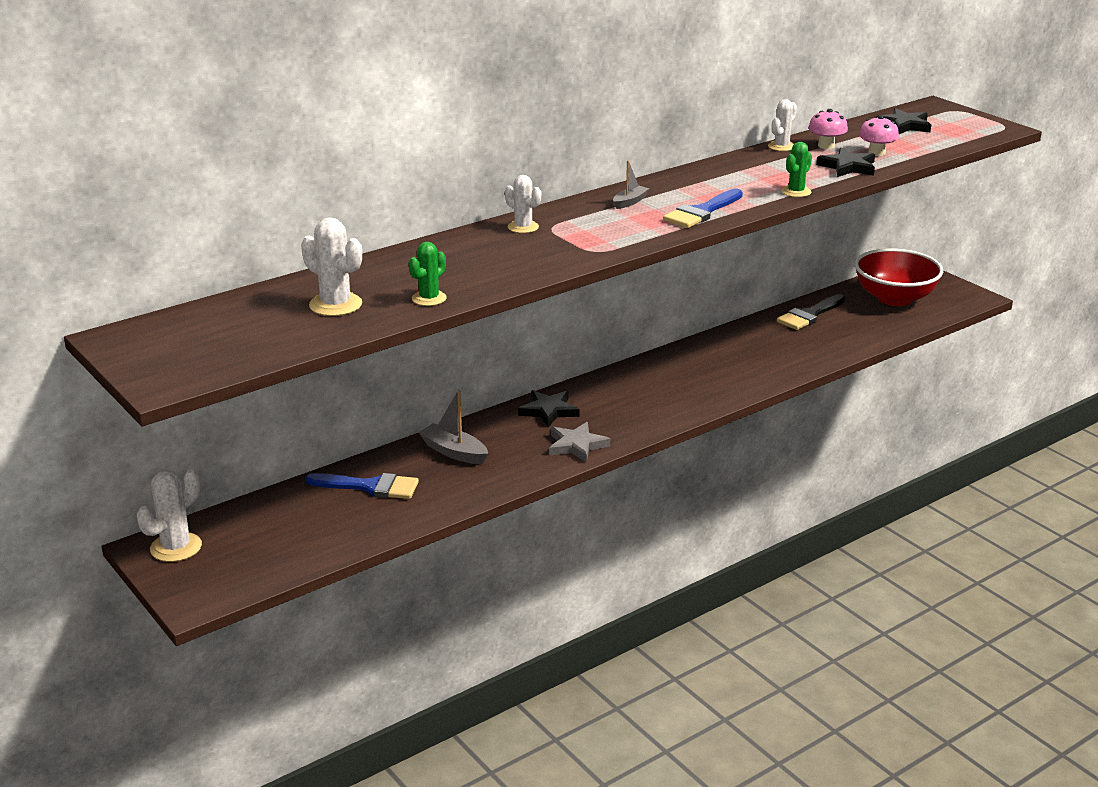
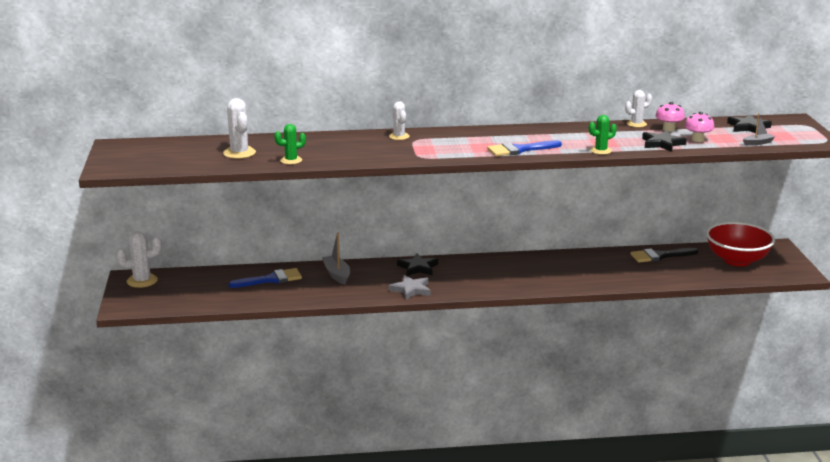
camera: 30 degrees right, 5 degrees down
blue brush [305,473,419,499] -> blue brush turned 60 degrees counterclockwise [229,268,302,288]
grey boat [613,160,649,209] -> grey boat moved to [743,113,775,146]

